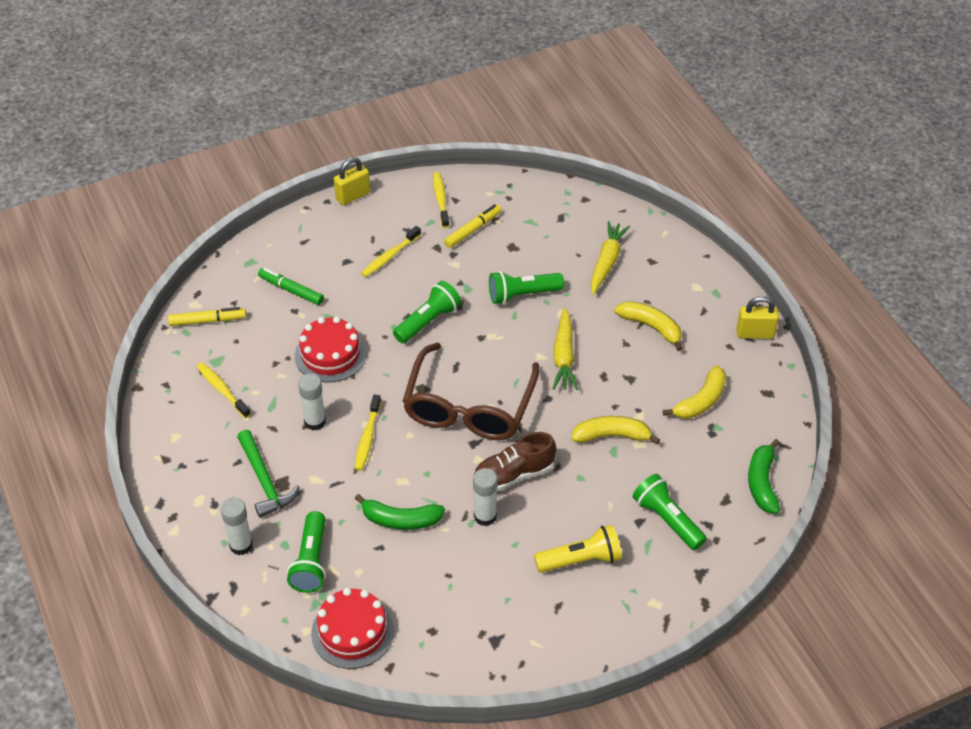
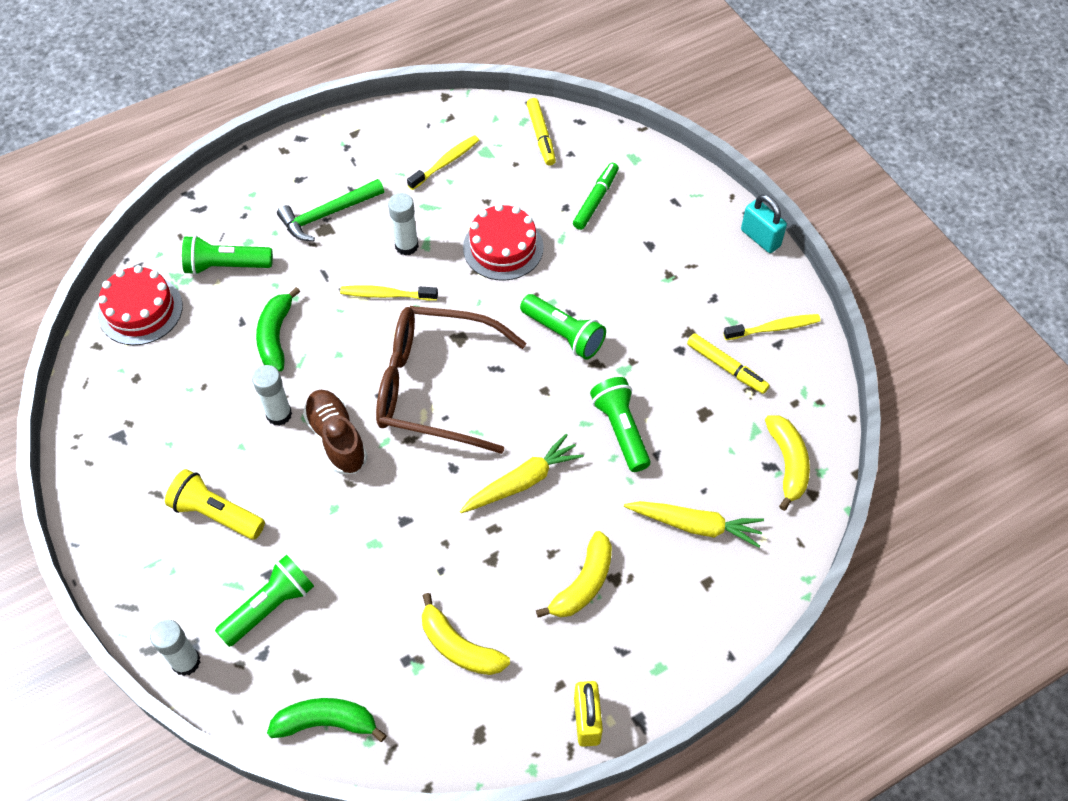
camera: 85 degrees right, 10 degrees up
white glue stick [221,497,253,555] -> white glue stick moved to [150,620,201,676]
yellow padlock [334,157,370,205] -> turquoise padlock [741,194,787,253]
yellow toothbrush [361,226,421,277] -> none
yellow flashlight [534,525,622,573] -> yellow flashlight turned 135 degrees clockwise [165,469,265,539]
yellow carrot [552,307,578,390] -> yellow carrot turned 150 degrees clockwise [460,434,584,513]
yellow banana [571,416,660,444] -> yellow banana moved to [765,415,810,511]

